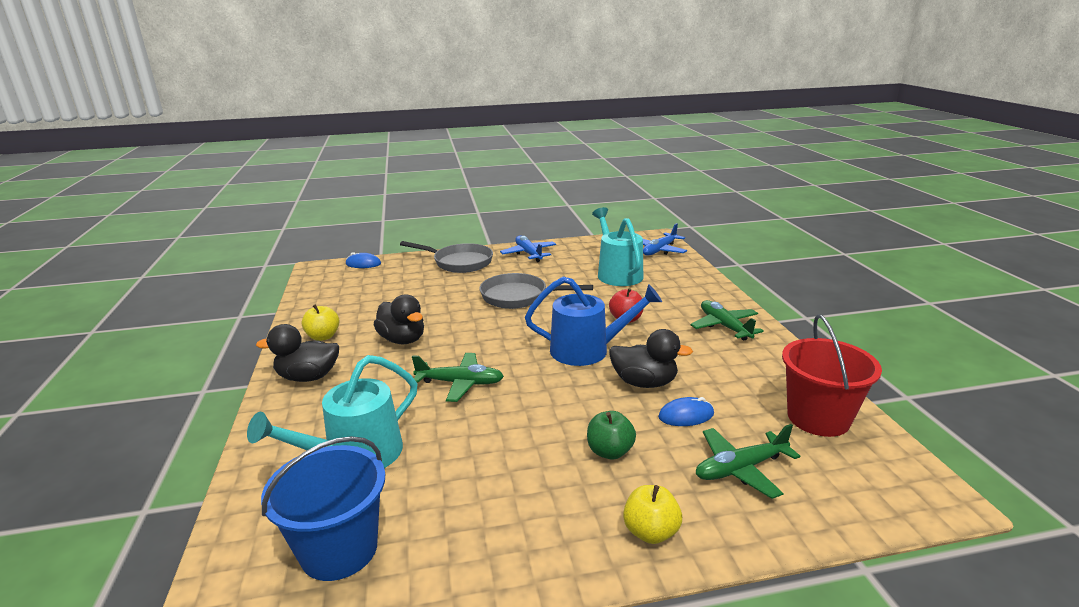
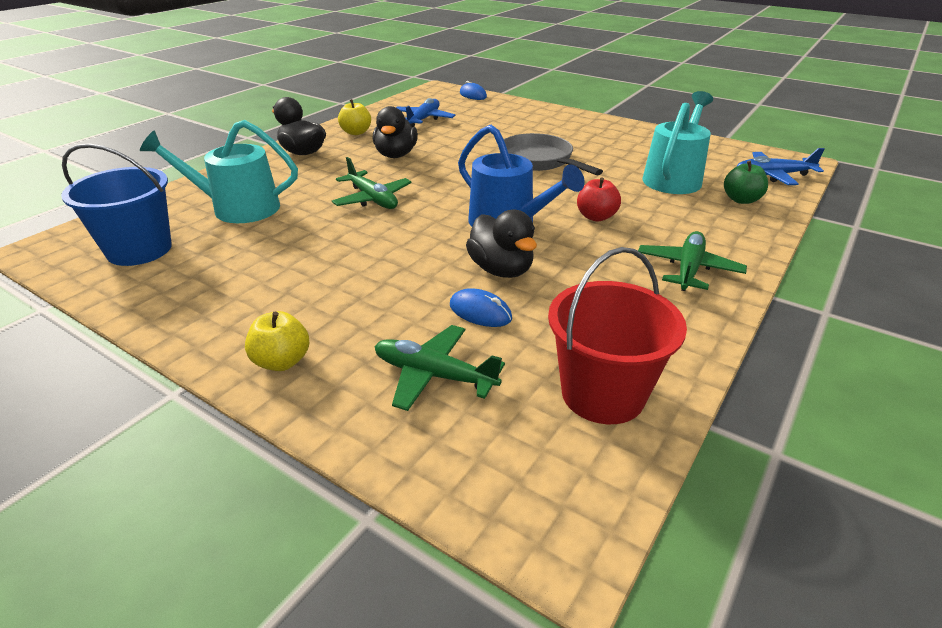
camera: 45 degrees right, 10 degrees up
grey pan [400,241,493,273] -> none
blue plane [500,235,556,262] -> blue plane moved to [396,98,455,127]
green apple [587,411,636,459] -> green apple moved to [724,160,768,204]

